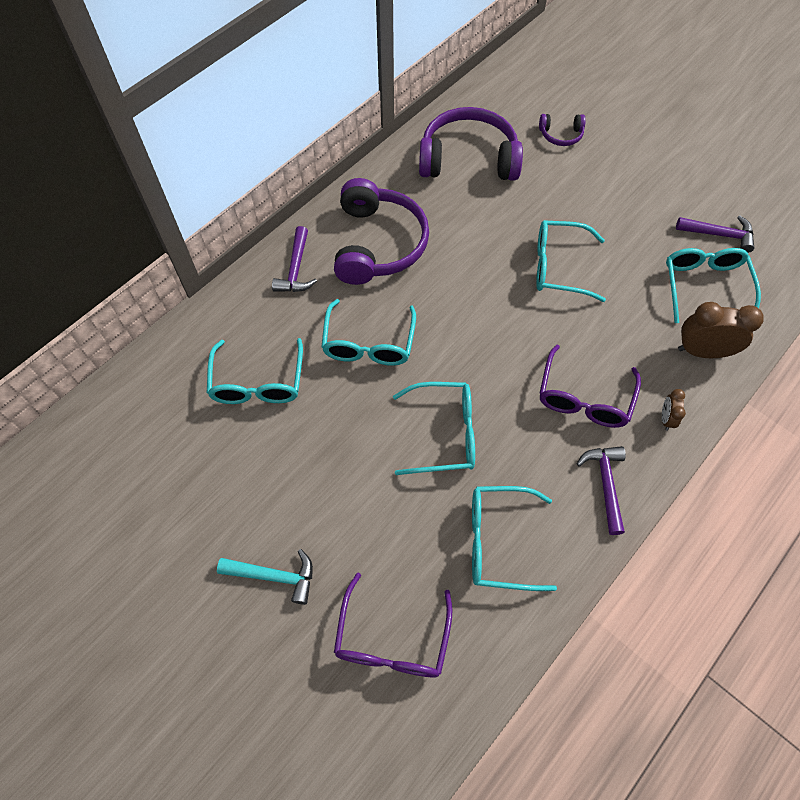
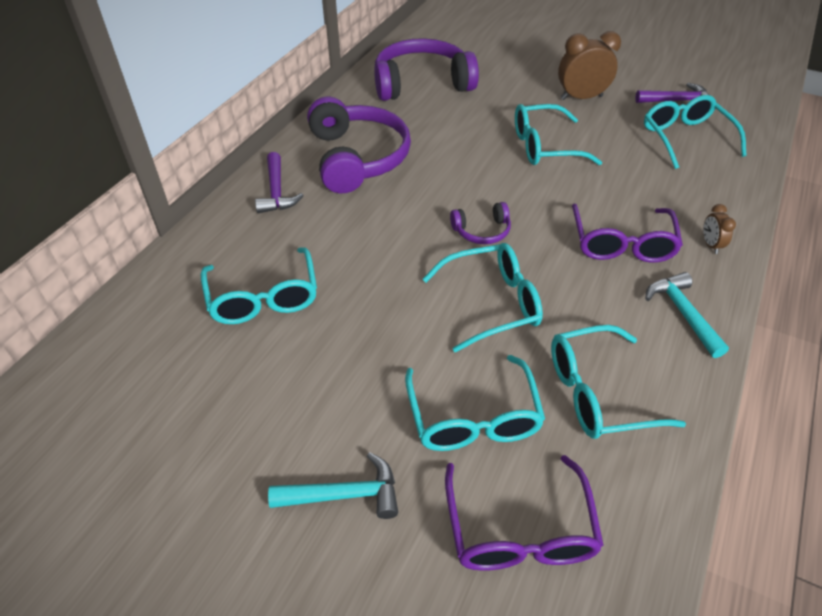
camera: 15 degrees left, 15 degrees down
turquoise glasses [321,299,416,366] -> turquoise glasses moved to [405,355,545,451]
purple headphones [539,114,586,146] -> purple headphones moved to [450,202,511,244]
purple hammer [577,446,626,535] -> turquoise hammer [645,272,729,358]
brown clock [678,302,763,358] -> brown clock moved to [558,31,621,100]

